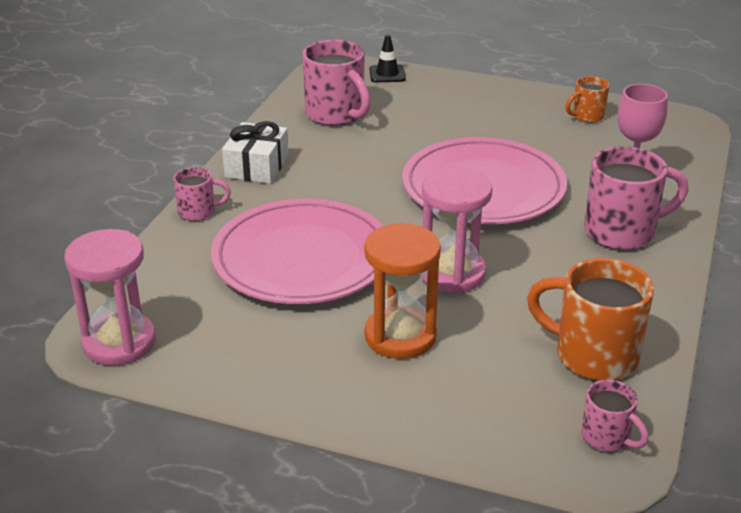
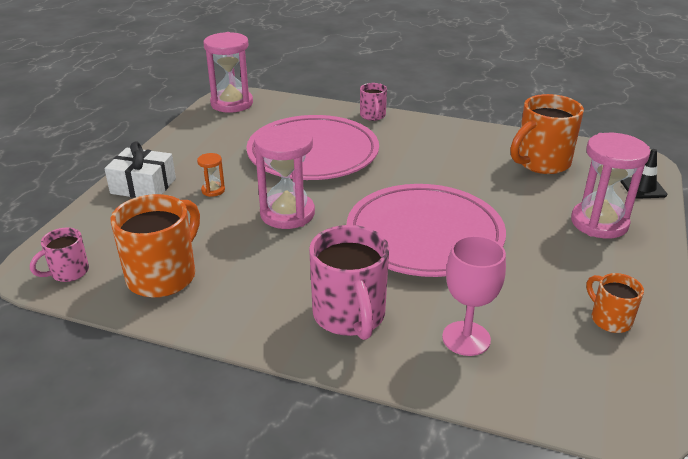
camera: 90 degrees right, 0 degrees up
white gift [222,121,289,184] -> white gift moved to [104,141,176,198]
pink mug [302,40,371,126] -> orange mug [510,94,584,174]
orange hourglass [364,223,441,359] -> orange hourglass [197,153,225,197], size x0.45
none -> pink hourglass [571,133,650,239]

